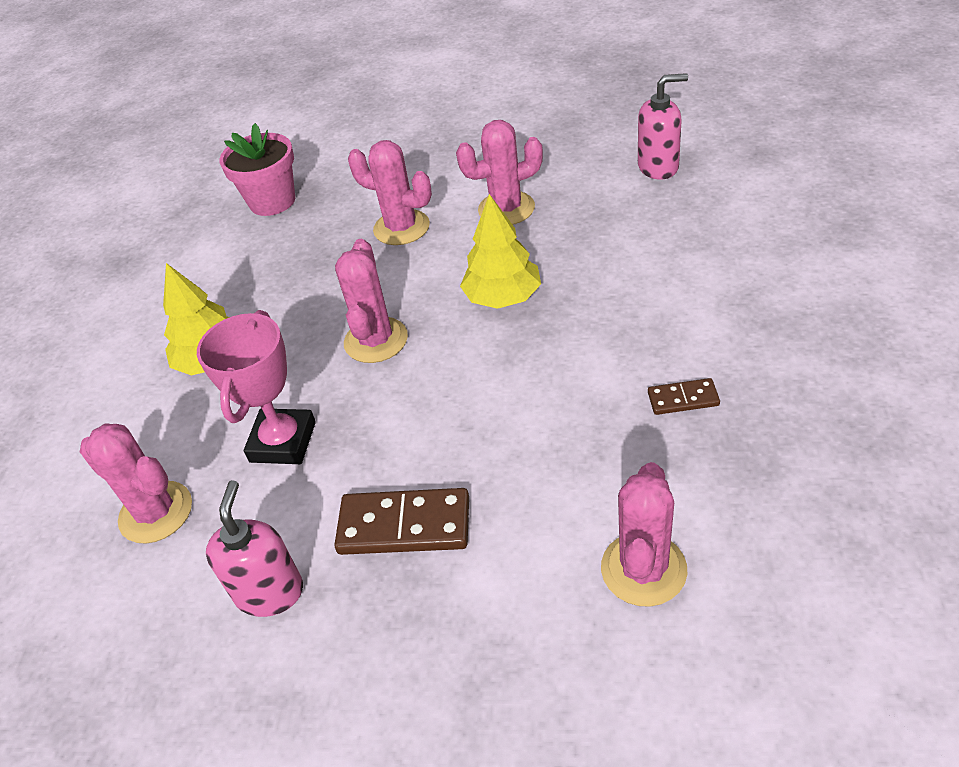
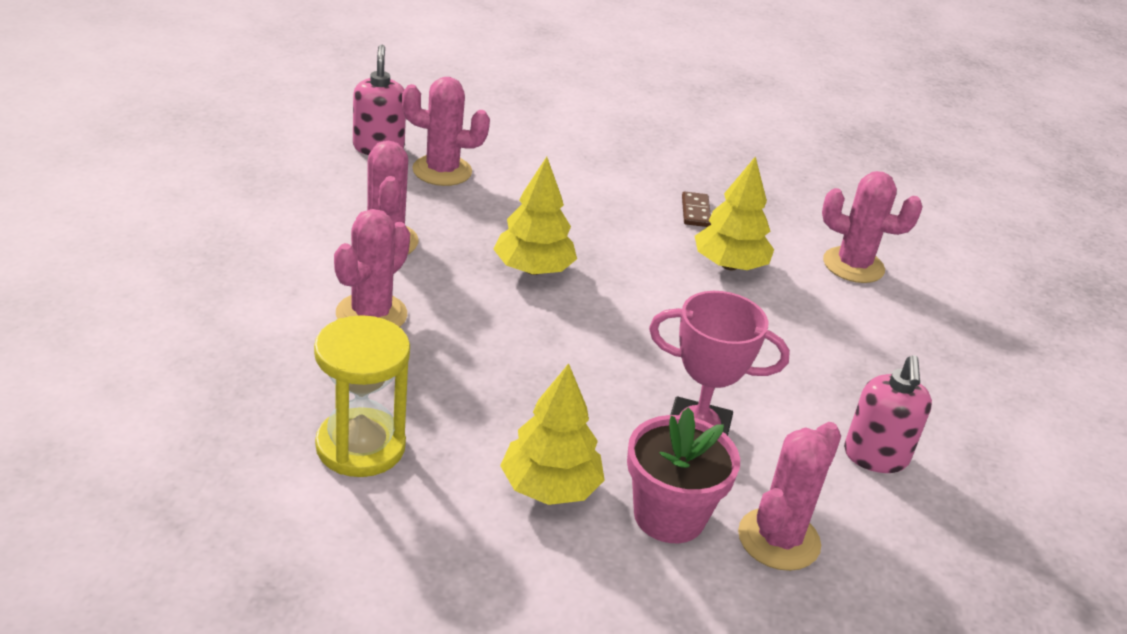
camera: 95 degrees left, 10 degrees down
pink soap dispenser [206,480,303,617] -> pink soap dispenser turned 90 degrees counterclockwise [844,355,932,473]
pink flower pot [219,123,295,216] -> pink flower pot moved to [627,407,740,543]
brown domino [334,488,469,555] -> none
pink cactus [335,239,408,363] -> pink cactus moved to [402,77,490,186]
none -> yellow hourglass [314,315,410,477]
none -> yellow tree [695,156,774,270]

